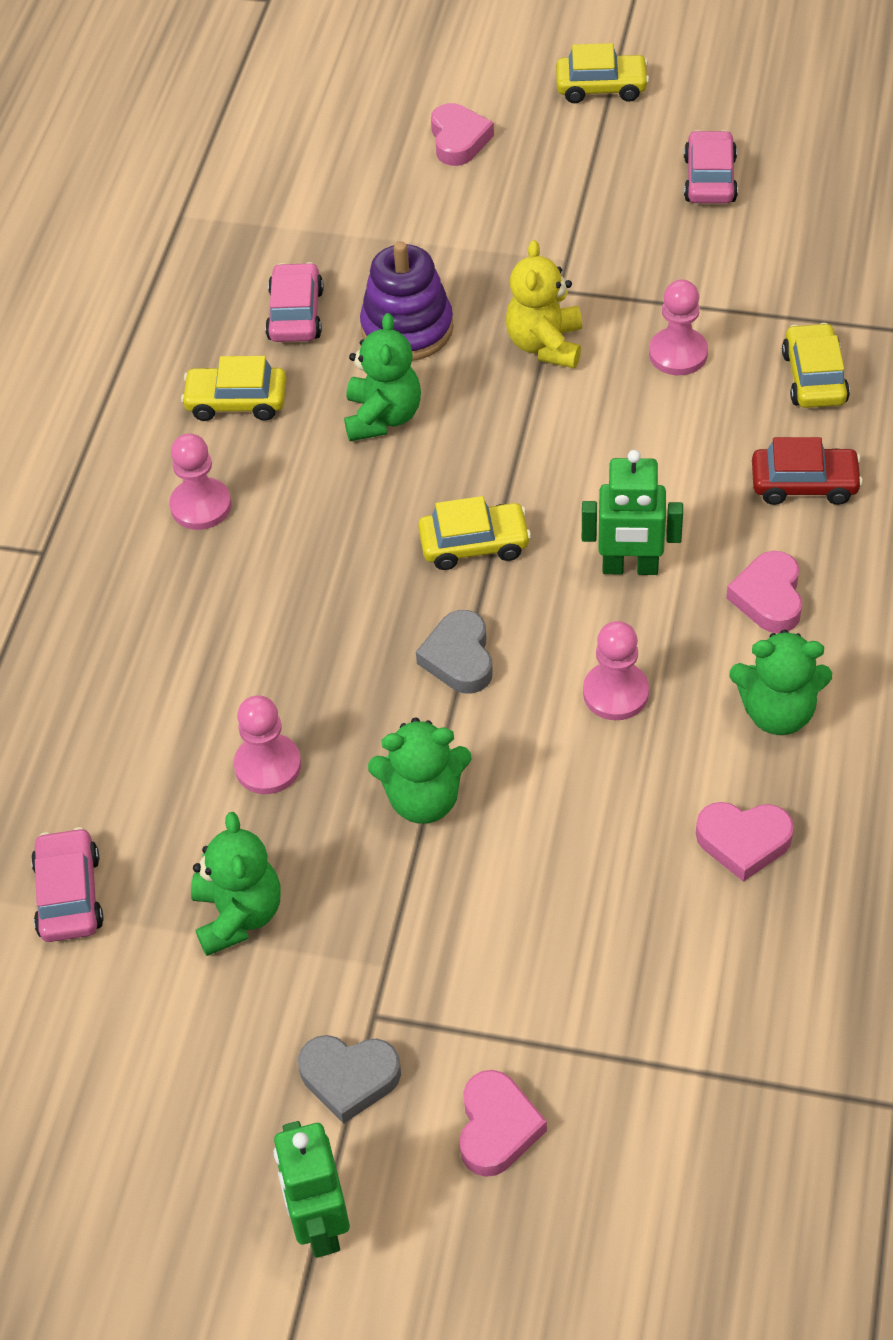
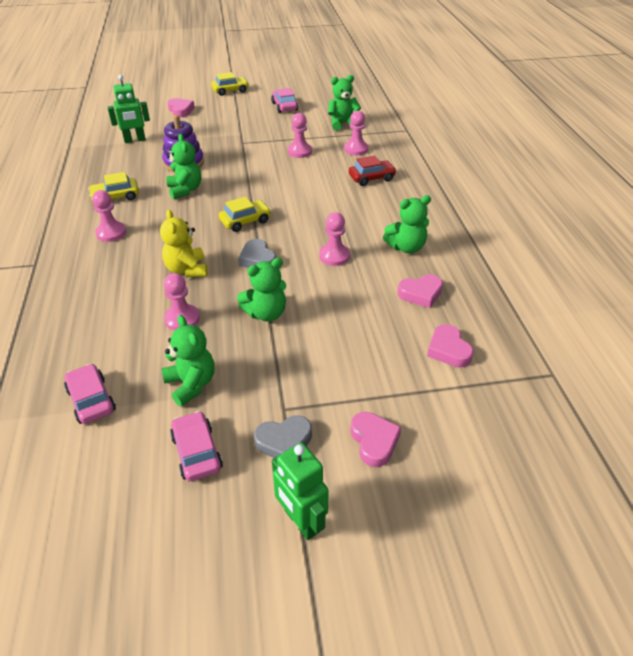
camera: 25 degrees left, 10 degrees down
pink car [265,262,324,342] -> pink car moved to [170,411,223,481]
yellow teddy bear [506,240,582,368] -> yellow teddy bear moved to [160,209,208,277]
green robot [582,450,683,575] -> green robot moved to [107,75,150,143]
pink heart [726,551,802,633] -> pink heart moved to [427,324,474,368]
yellow car [782,323,850,408] -> pink pawn [344,111,368,155]
none -> green teddy bear [328,75,361,131]

